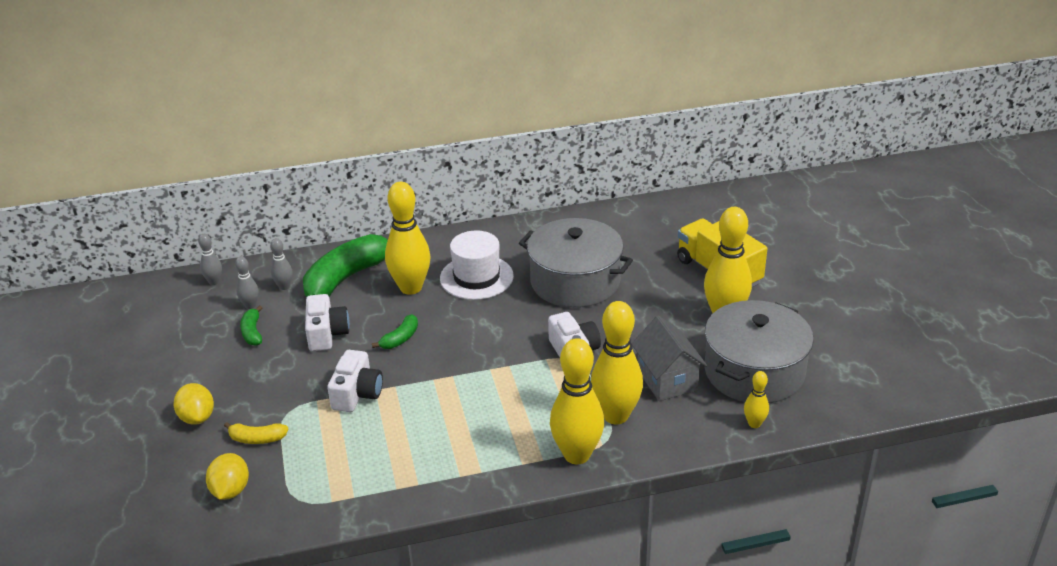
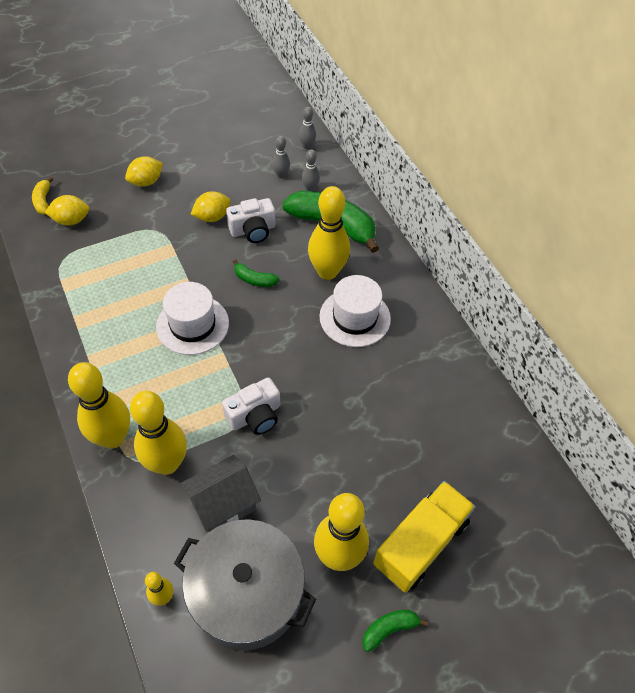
camera: 75 degrees right, 20 degrees up
yellow banana [224,422,288,444] -> yellow banana moved to [32,177,53,214]
green banana [240,305,262,346] -> green banana moved to [362,610,428,652]
white camera [327,350,383,412] -> none
grey pot [519,218,633,308] -> none
none -> white hat [156,282,229,355]
none -> yellow lemon [191,192,230,222]

